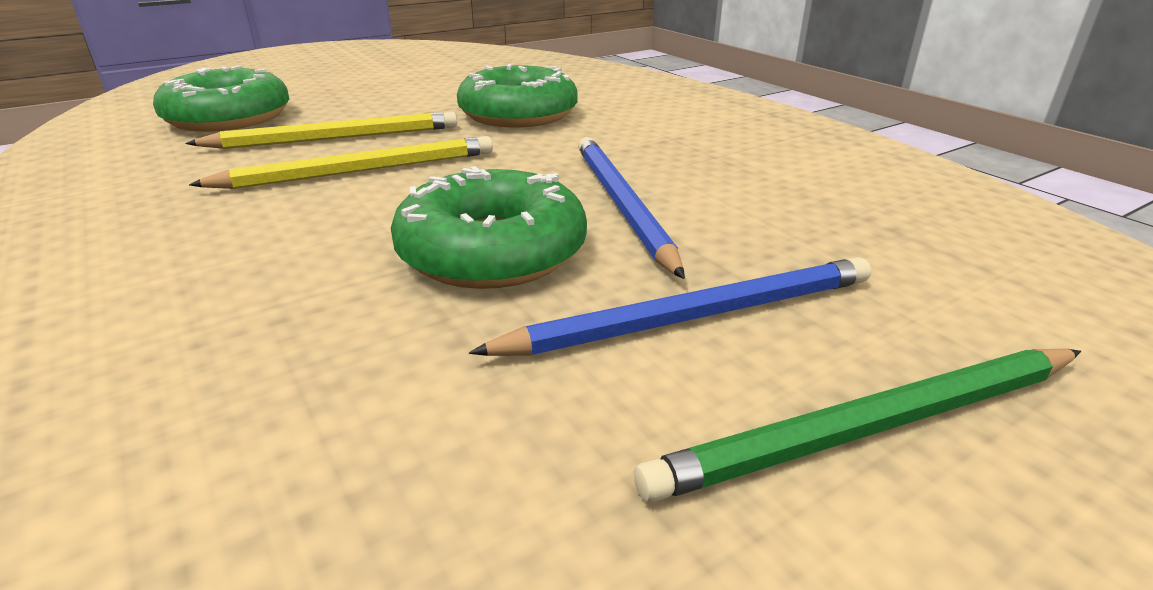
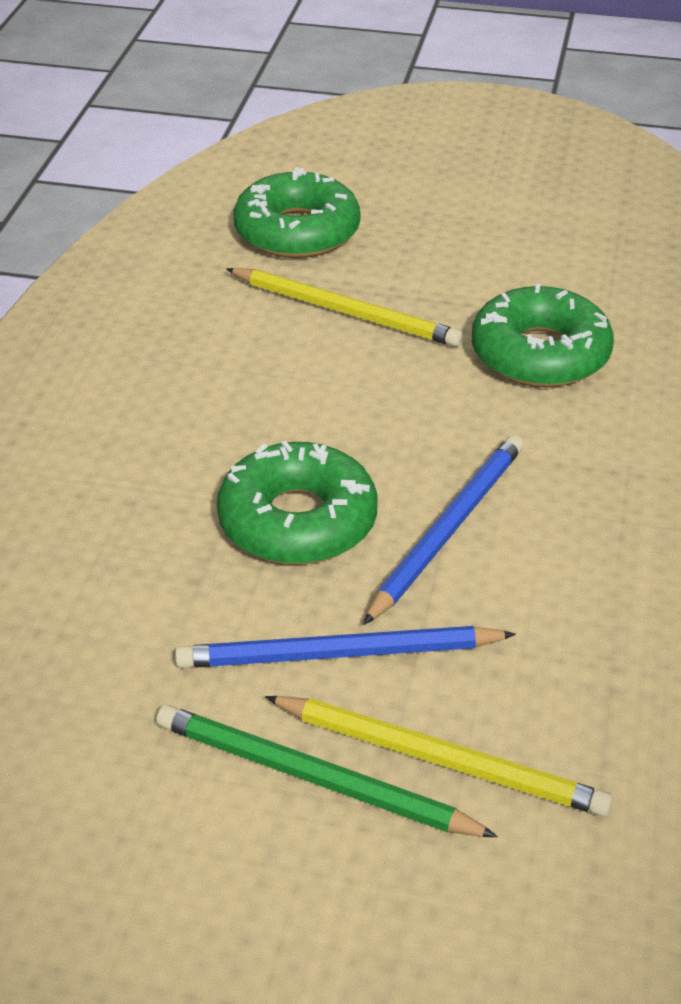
camera: 45 degrees right, 10 degrees up
yellow pencil [189,136,493,189] -> yellow pencil moved to [265,696,612,816]
blue pencil [469,257,871,356] -> blue pencil turned 150 degrees clockwise [175,626,516,668]

